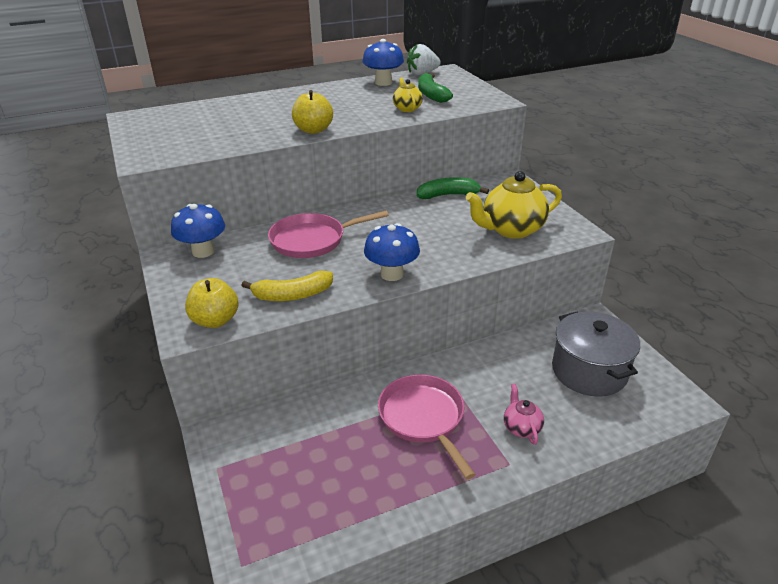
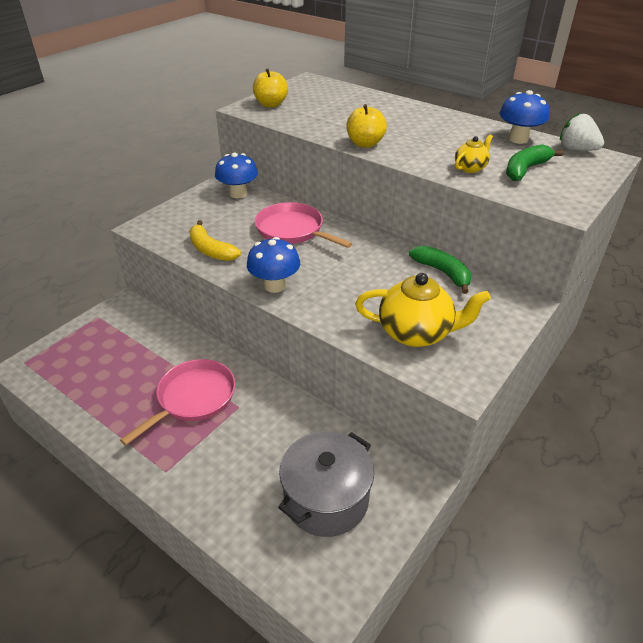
camera: 60 degrees right, 5 degrees up
yellow apple [185,278,239,328] -> yellow apple moved to [253,68,288,108]
yellow teapot [466,171,562,239] -> yellow teapot turned 150 degrees clockwise [355,273,491,347]
pink teapot [504,384,544,445] -> none

